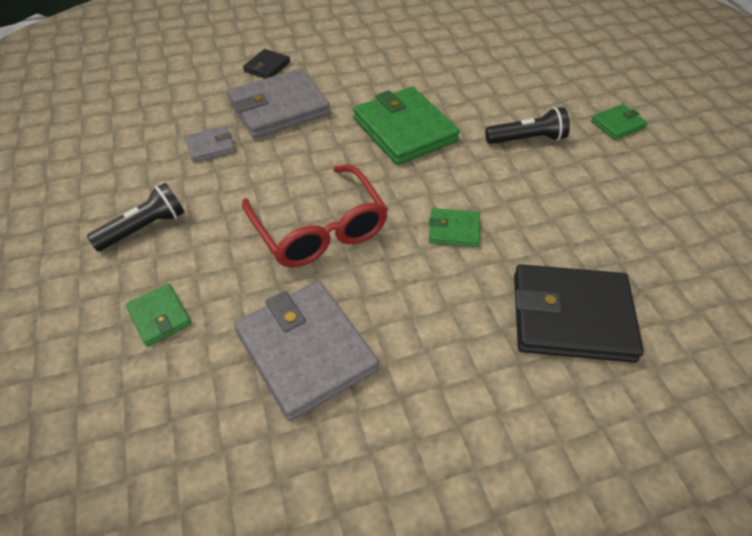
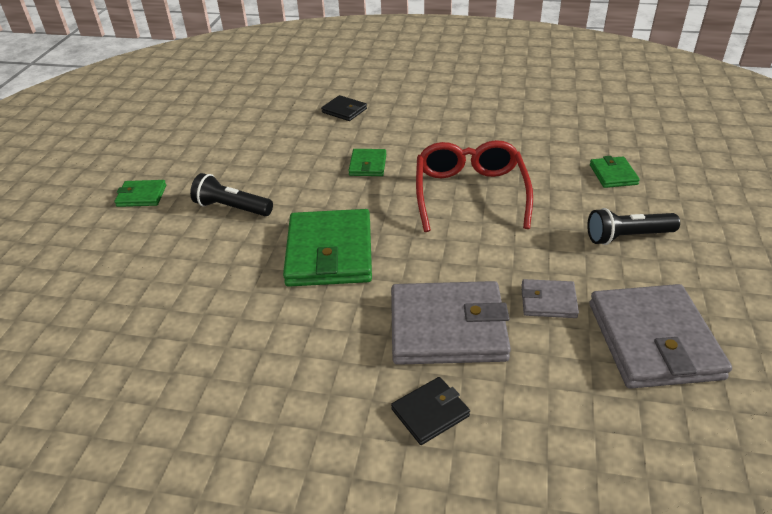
camera: 150 degrees left, 10 degrees down
grey wallet [234,281,379,421] -> grey wallet moved to [590,284,732,389]
green wallet [429,208,480,247] -> green wallet turned 60 degrees clockwise [348,149,386,176]
black wallet [514,264,644,363] -> black wallet [321,95,367,121], size x0.49

